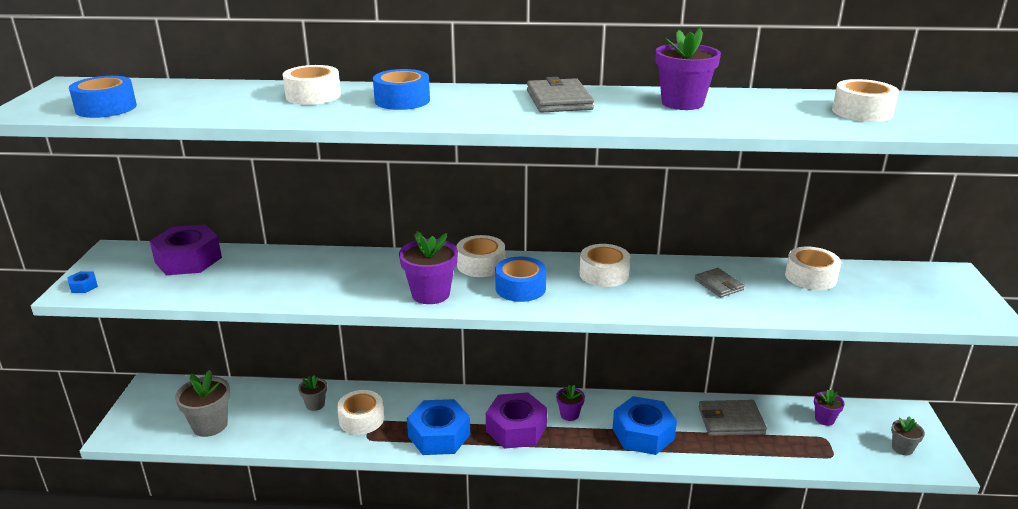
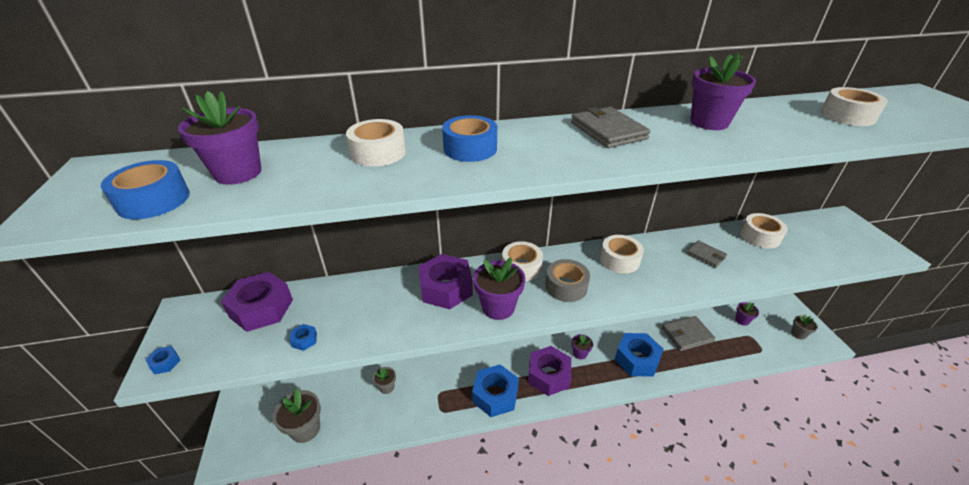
camera: 15 degrees left, 10 degrees up
white tape [337,390,384,435] -> none
blue tape [495,257,546,302] -> grey tape [545,259,590,302]
none -> purple flower pot [178,91,261,185]
none -> blue nut [290,324,317,351]
none -> purple nut [419,254,473,309]

